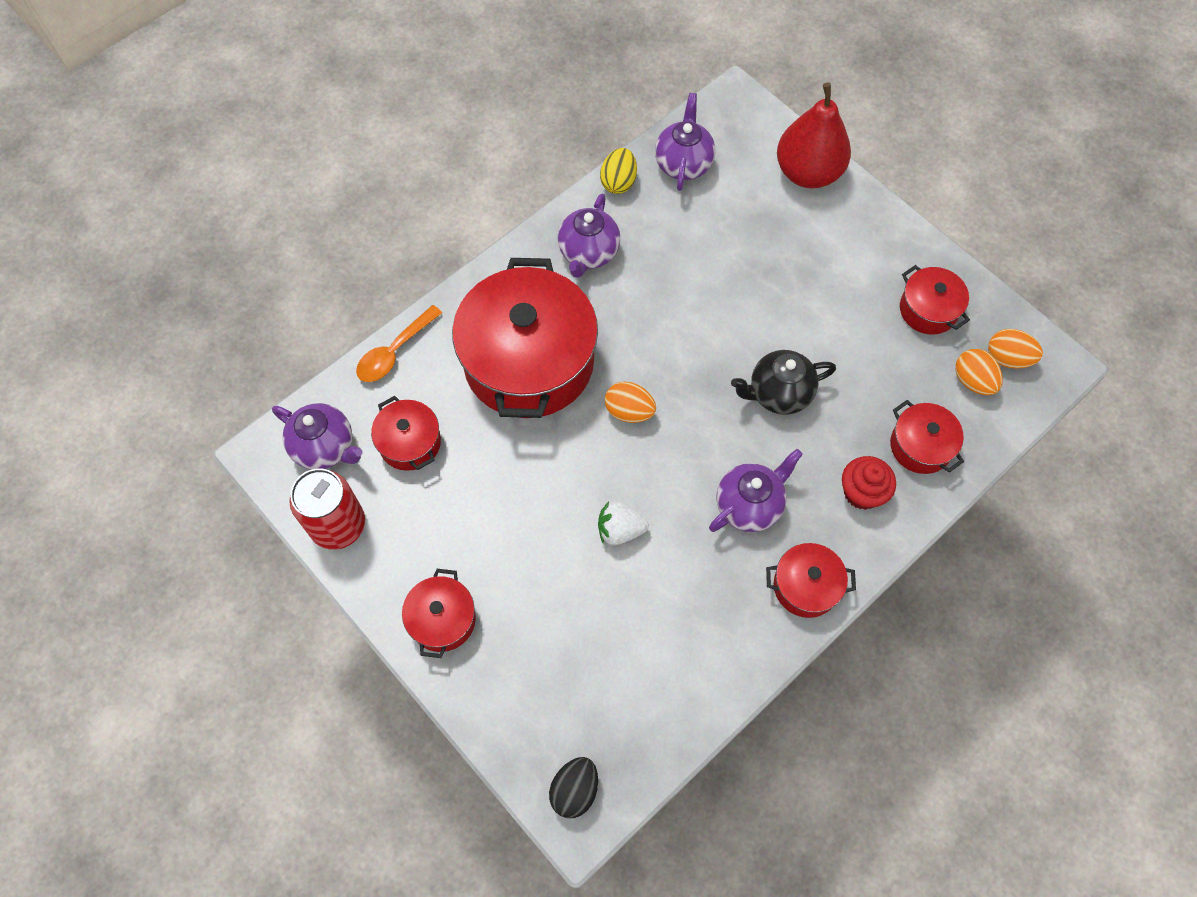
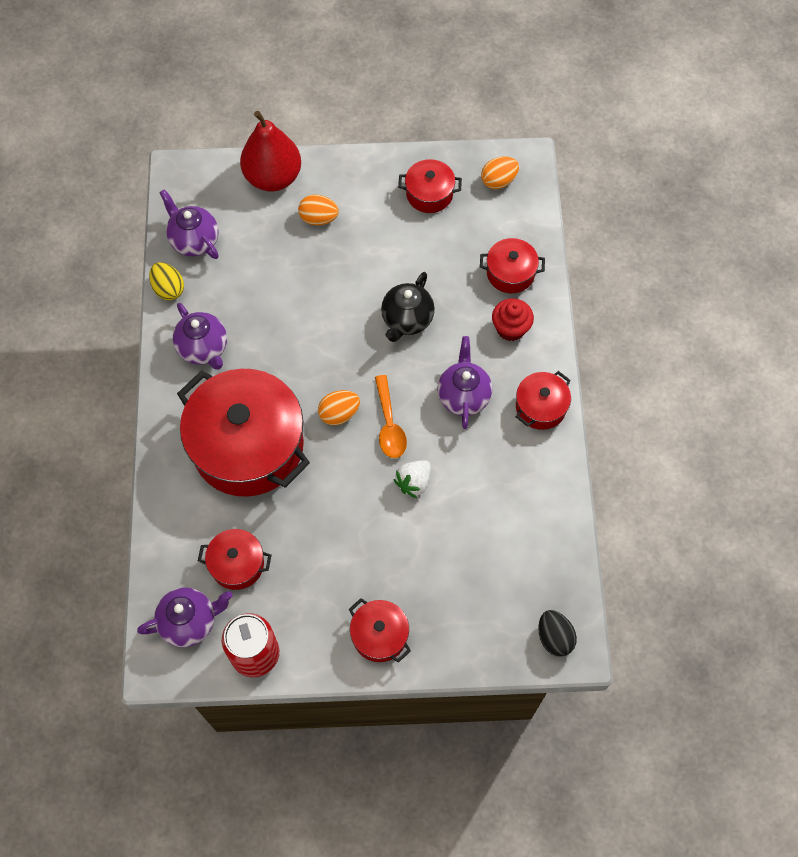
camera: 50 degrees left, 0 degrees up
orange spoon [356,305,442,382] -> orange spoon moved to [375,375,407,458]
orange egg [955,349,1003,395] -> orange egg moved to [298,195,339,225]

